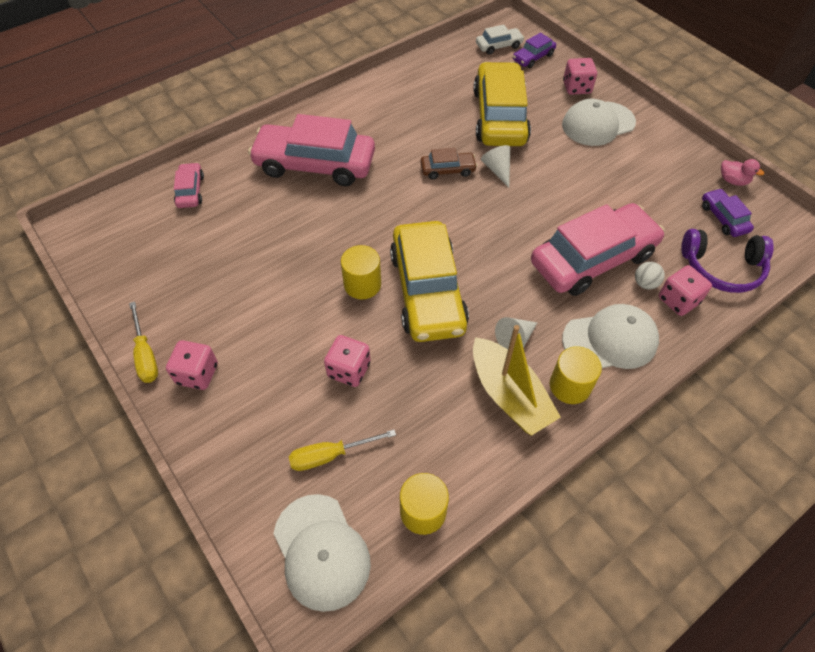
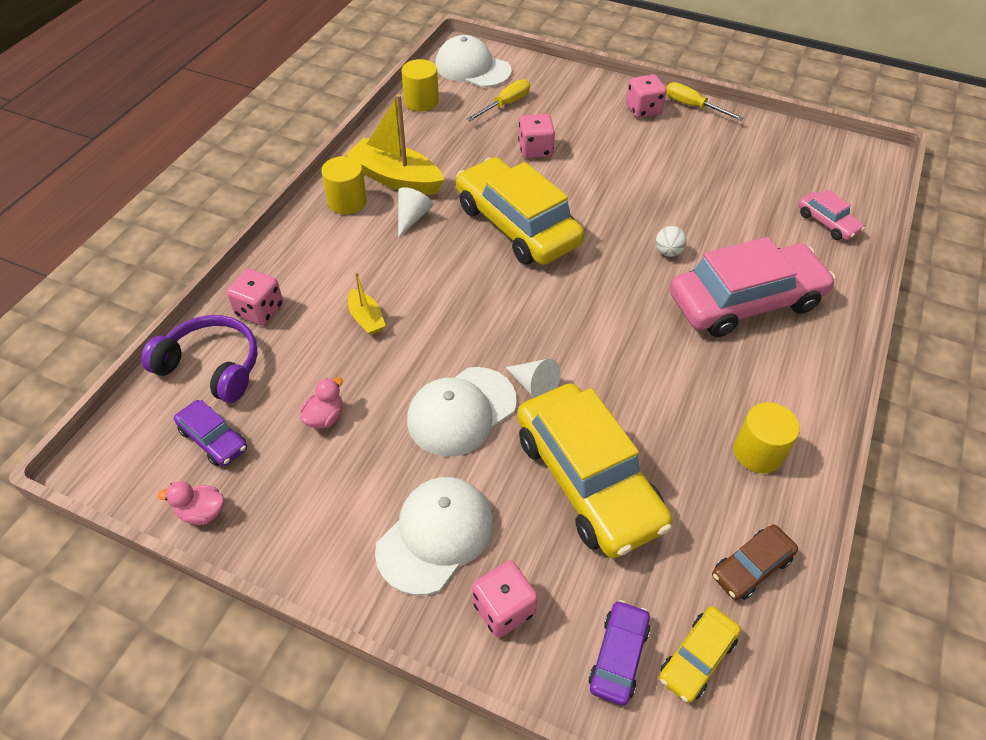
camera: 150 degrees right, 5 degrees down
yellow cylinder [341,245,381,299] -> yellow cylinder moved to [733,402,800,473]
brown car [420,148,477,180] -> brown car moved to [712,525,798,600]
white car [476,25,524,55] -> yellow car [659,606,741,703]
pink car [531,203,665,296] -> yellow boat [348,272,386,336]
white cap [562,304,659,369] -> white cap moved to [407,367,517,457]
white ball [635,262,665,290] -> white ball moved to [656,226,687,257]
purple headphones [681,229,774,293] -> purple headphones turned 45 degrees clockwise [141,315,258,403]
none -> pink duck [301,377,343,429]

